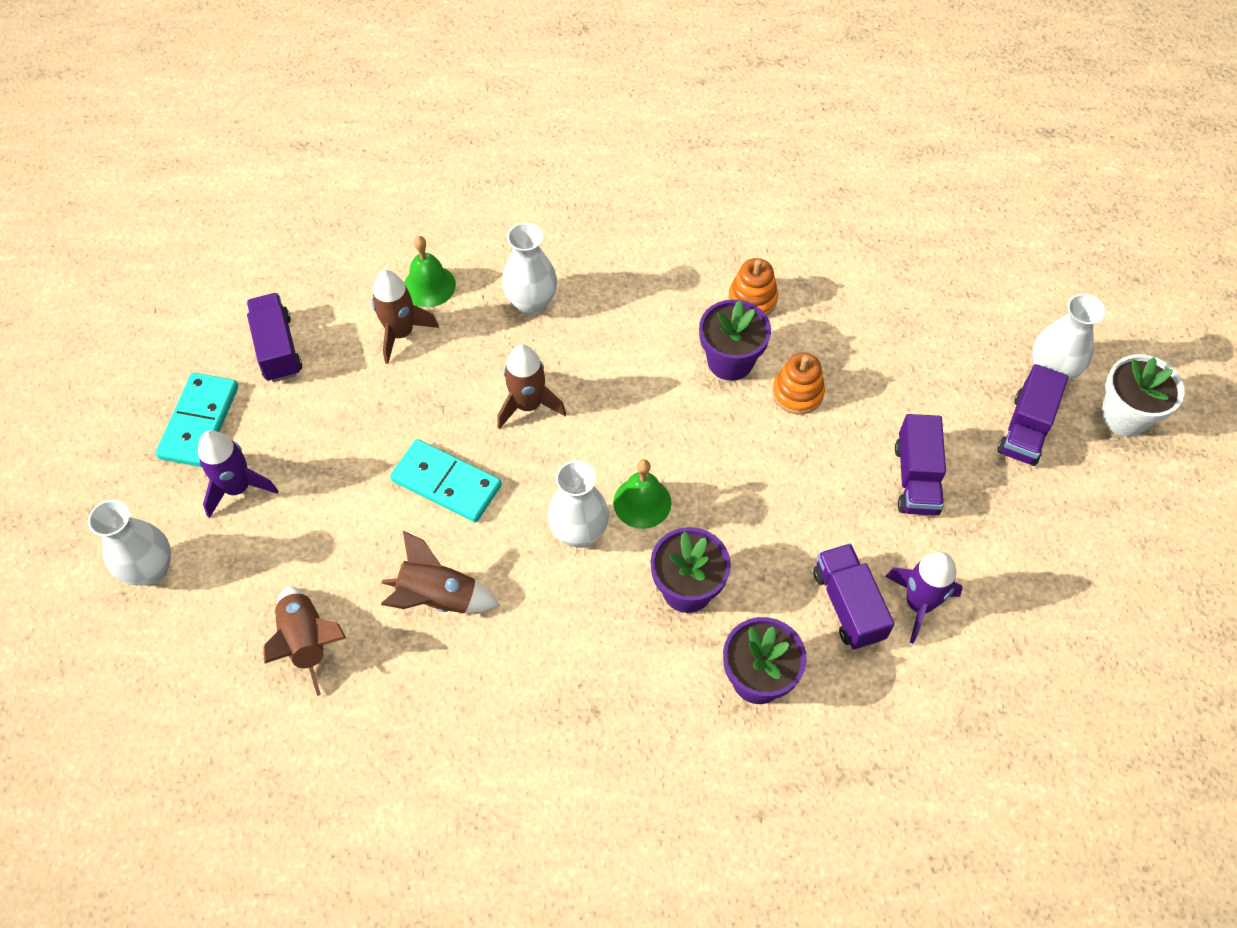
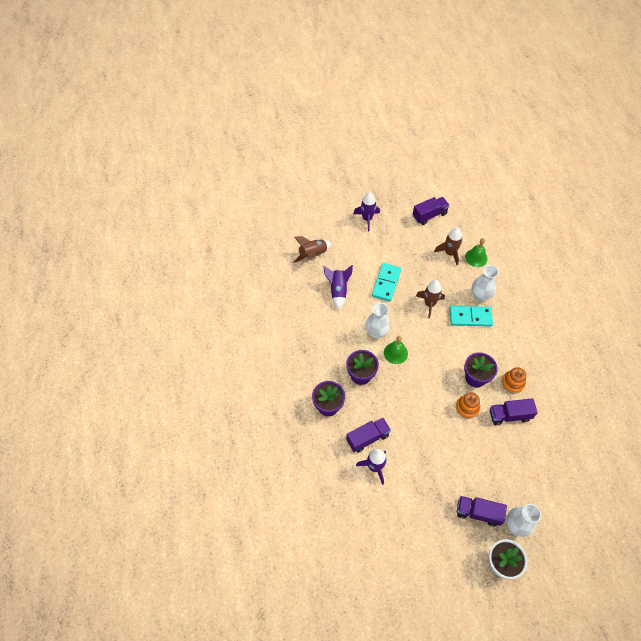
camera: 80 degrees right, 0 degrees up
white vase [88,499,171,586] -> none
turquoise domino [156,373,238,467] -> turquoise domino moved to [449,306,493,326]
brown rocket [381,531,499,613] -> purple rocket [323,265,353,310]
purple truck [895,414,946,515] -> purple truck moved to [490,398,538,425]

